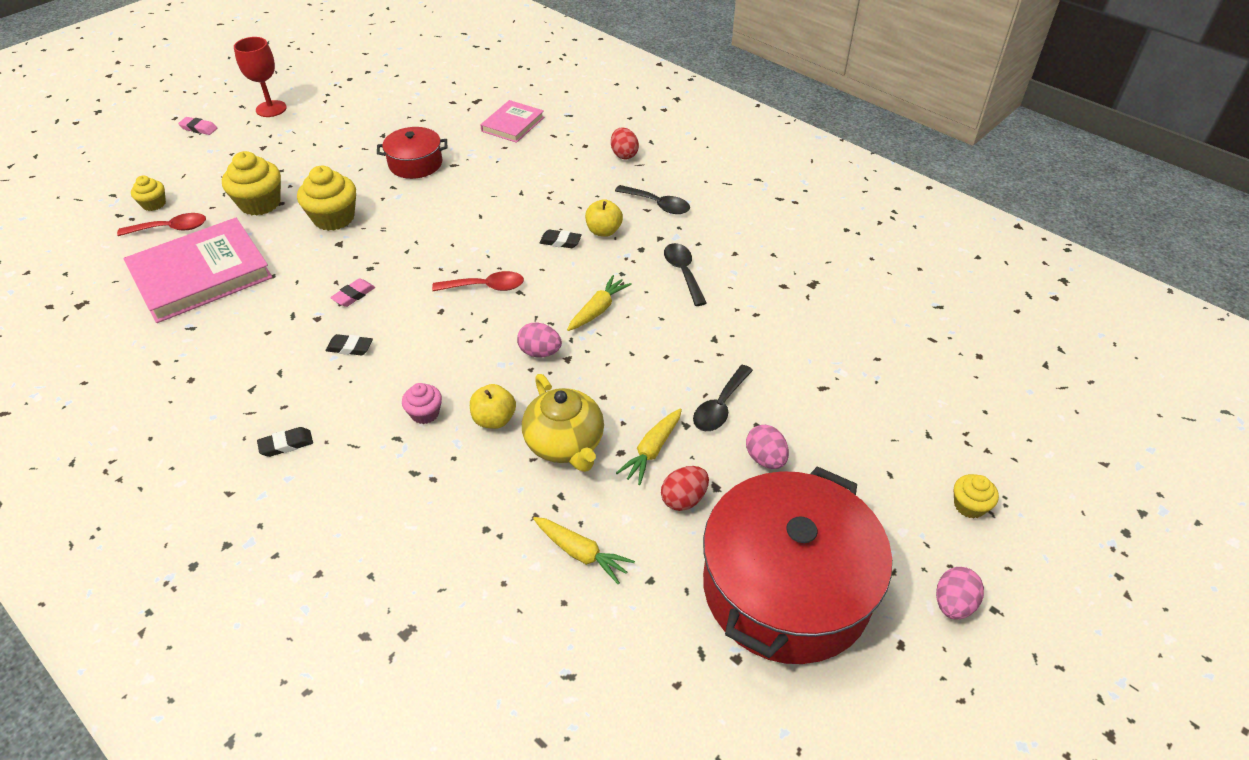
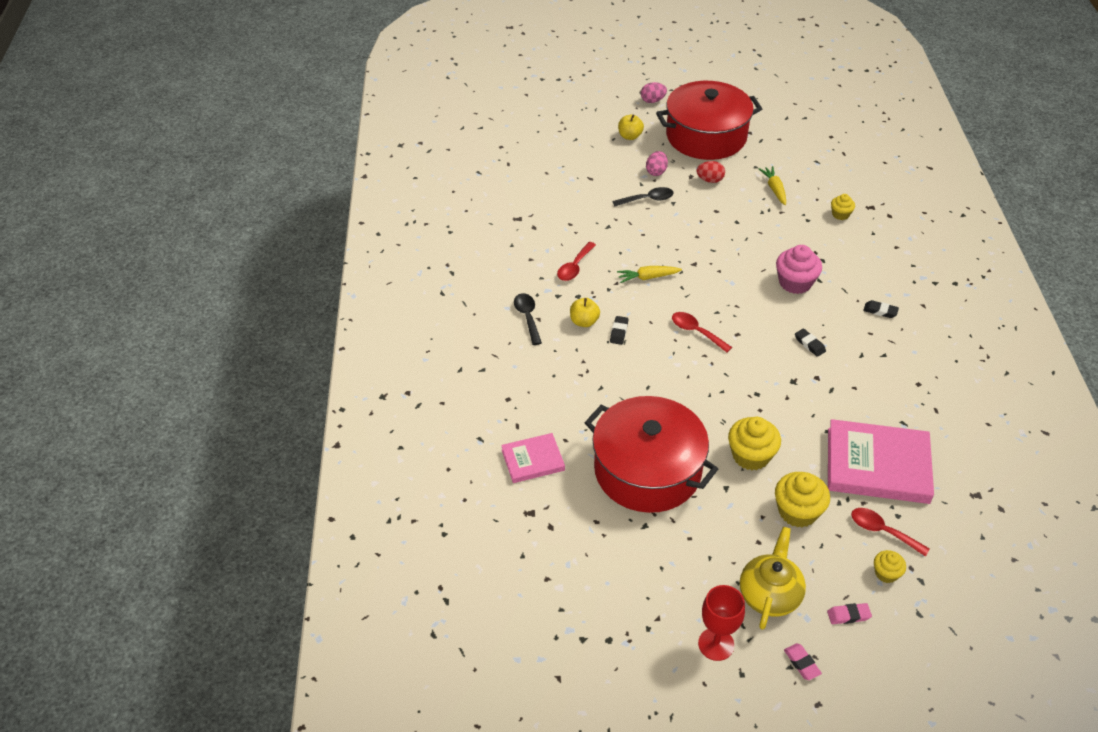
camera: 135 degrees left, 0 degrees up
pink eraser [330,278,375,307] -> pink eraser moved to [827,603,872,624]
red pot [377,127,447,179] -> red pot [585,396,718,513], size x2.01
pink cupcake [402,383,442,424] -> pink cupcake [776,245,822,294], size x1.78
yellow apple [470,384,516,429] -> yellow apple moved to [618,114,644,140]
pink egg [517,323,562,357] -> none
yellow teapot [522,374,604,472] -> yellow teapot moved to [740,527,806,630]
black eraser [539,229,582,248] -> black eraser turned 45 degrees clockwise [610,316,628,345]
red egg [611,127,639,159] -> none
yellow carrot [616,408,682,485] -> none
black spoon [664,243,707,306] -> red spoon [557,242,596,281]
yellow cupcake [954,474,999,519] -> yellow cupcake moved to [831,194,855,220]

